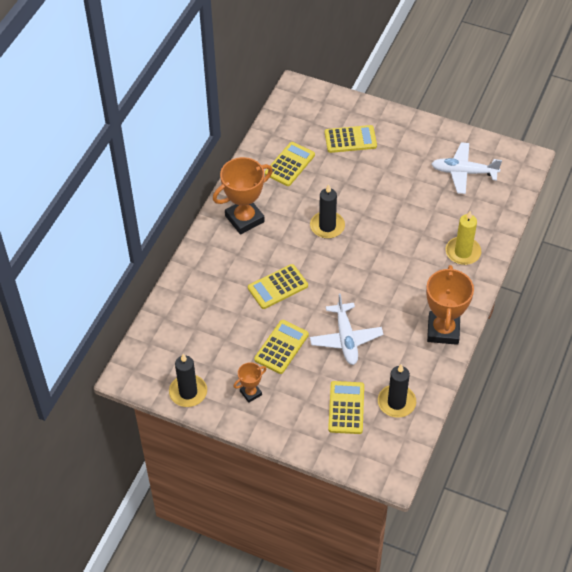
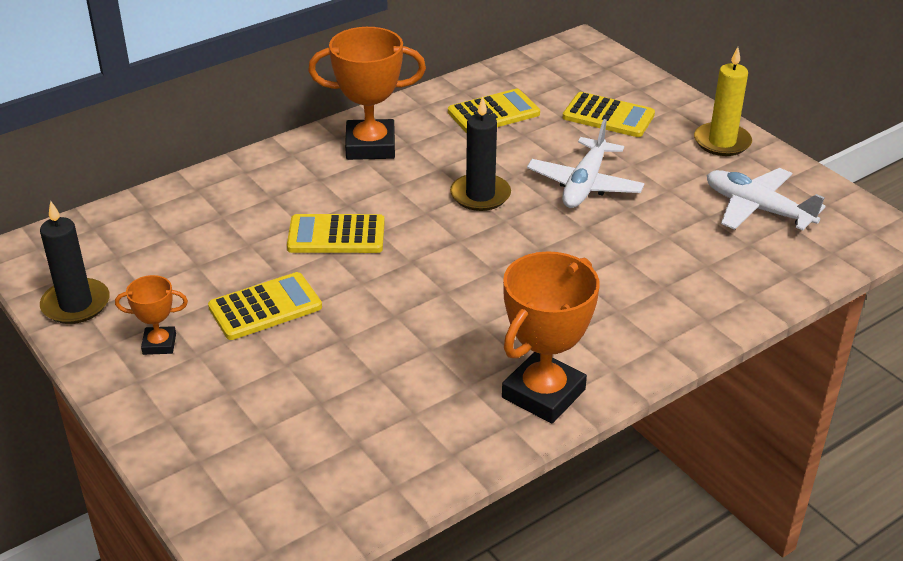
camera: 30 degrees right, 15 degrees down
white plane [310,293,383,365] -> white plane moved to [527,119,645,208]
yellow calculator [328,381,364,434] -> none
black candle [378,364,416,418] -> none
yellow candle [446,211,481,265] -> yellow candle moved to [694,47,752,156]

